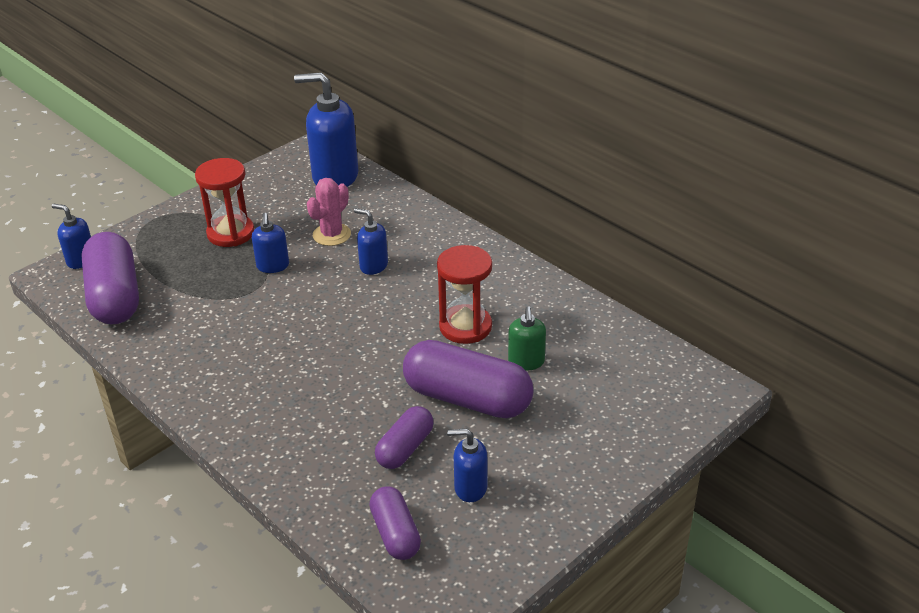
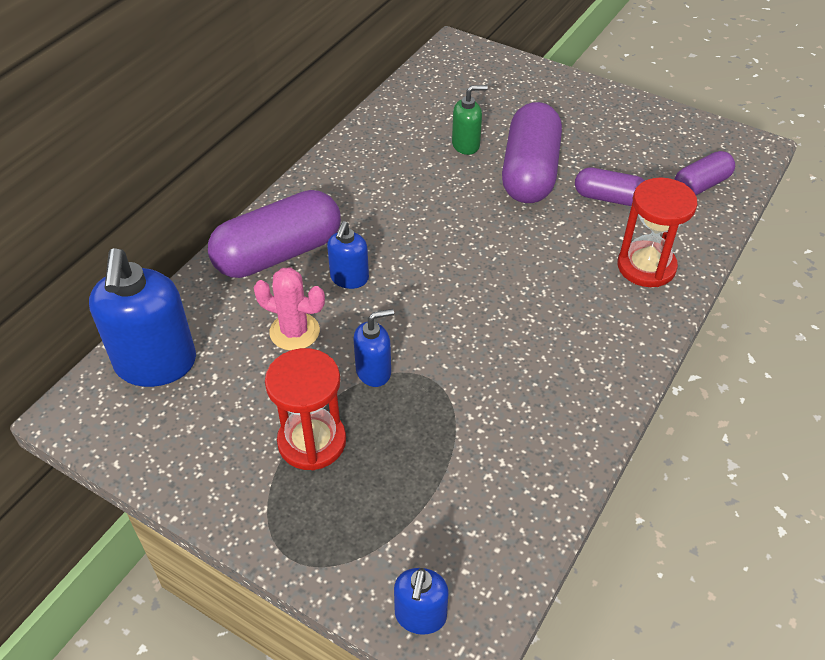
camera: 105 degrees left, 10 degrees up
purple capsule [81,232,139,324] -> purple capsule moved to [208,190,341,278]
red hourglass [437,245,492,344] -> red hourglass moved to [618,178,698,287]
blue soap dispenser [447,429,487,502] -> none

